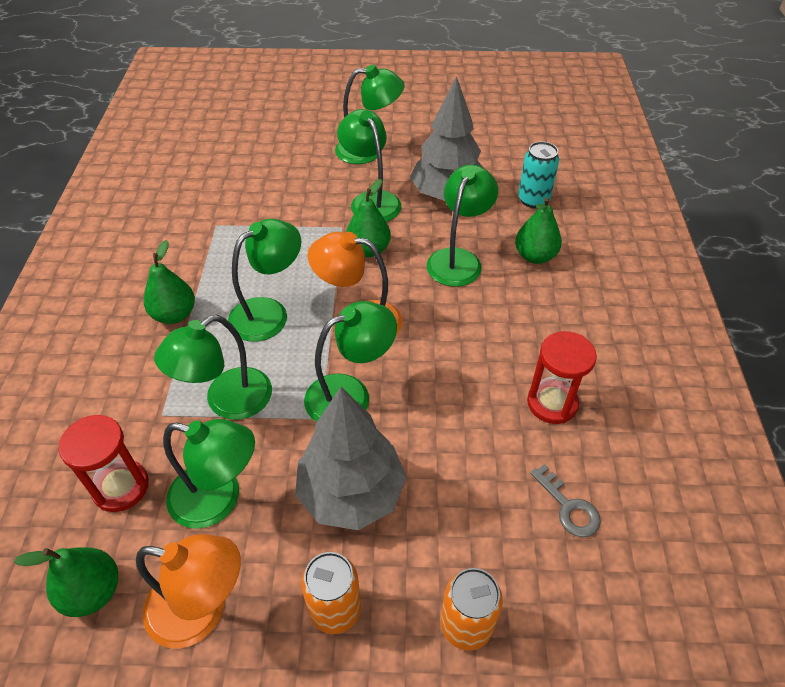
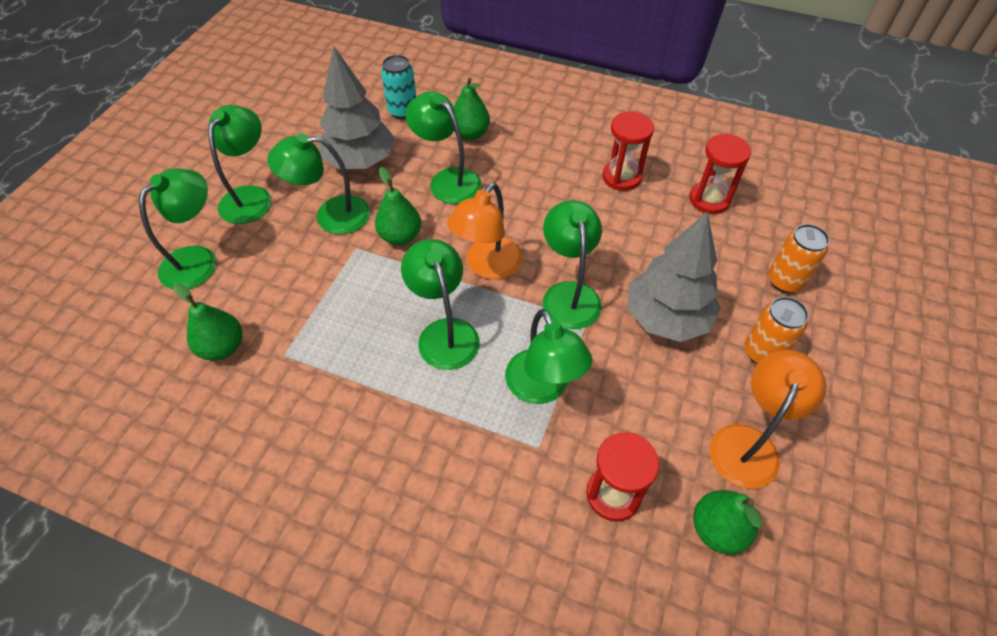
camera: 70 degrees left, 5 degrees up
green pear [144,240,195,324] -> green pear moved to [174,283,242,360]
green lamp [163,419,255,529] -> green lamp moved to [139,168,216,290]
grey key [530,464,601,537] -> red hourglass [690,133,751,214]

